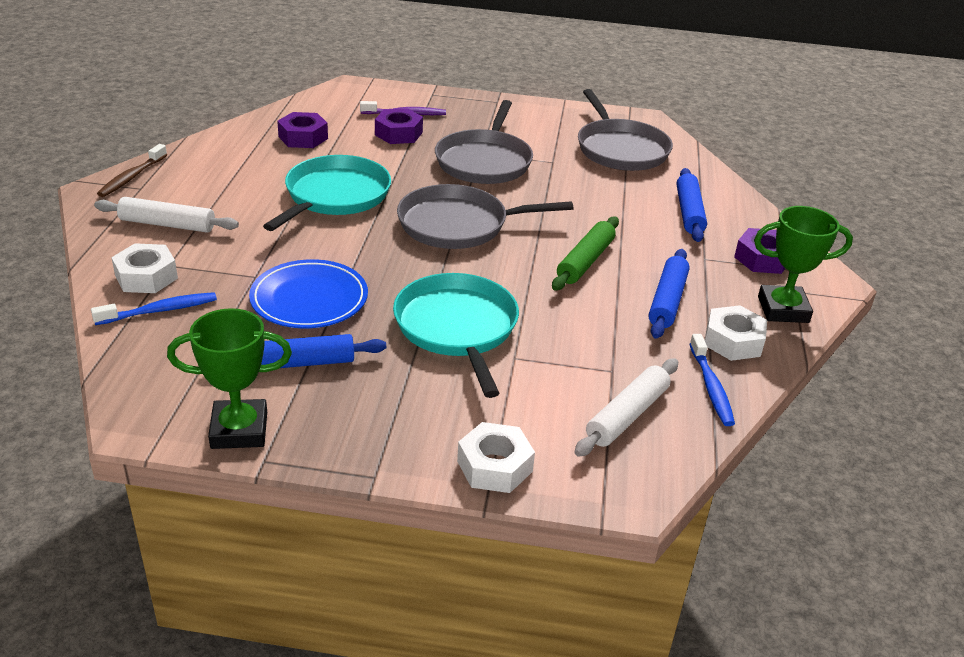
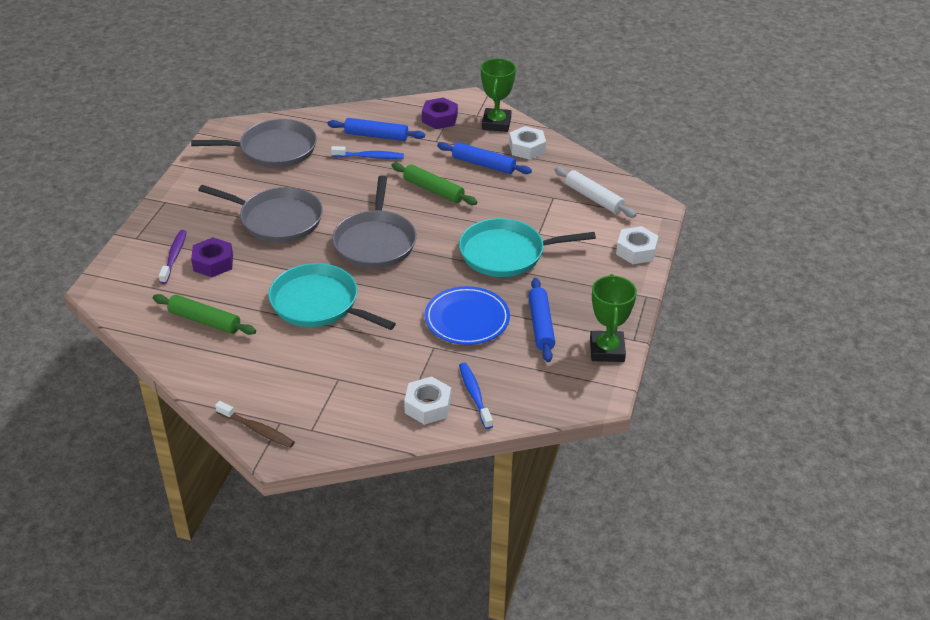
camera: 80 degrees left, 5 degrees up
white rolling pin [94,197,239,233] -> none
purple nut [277,112,328,148] -> green rolling pin [153,294,256,335]
blue toothbrush [690,334,735,426] -> blue toothbrush moved to [331,146,404,159]

